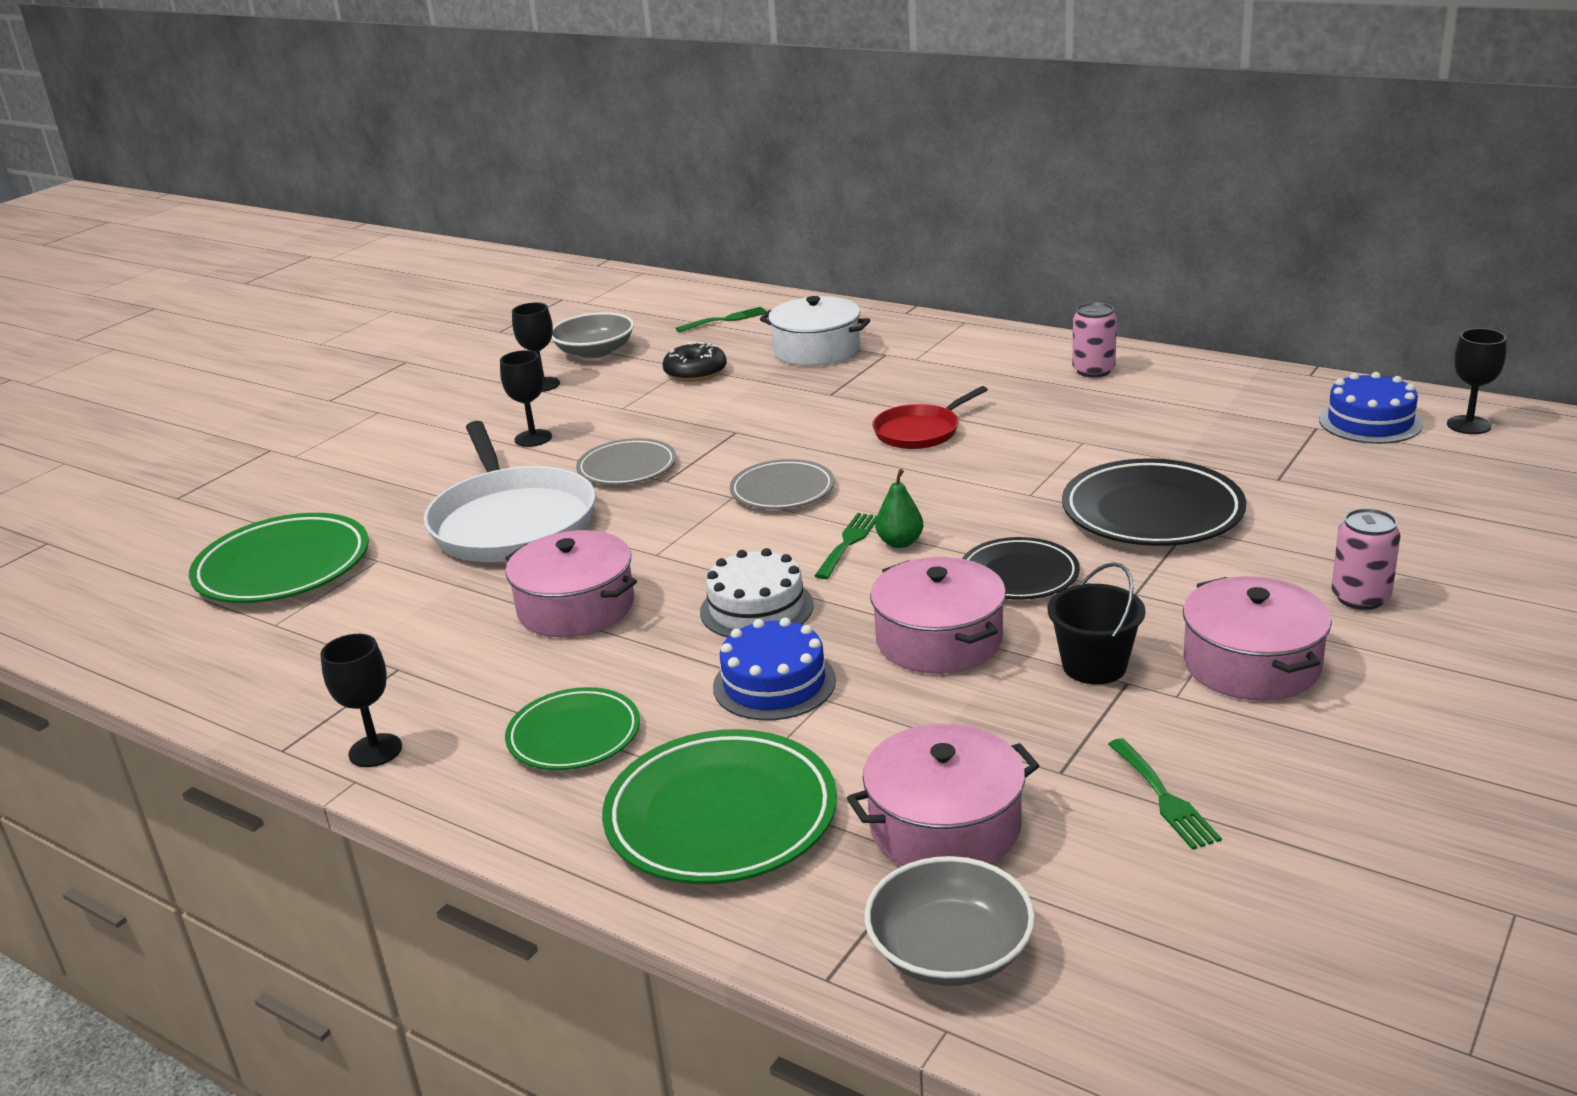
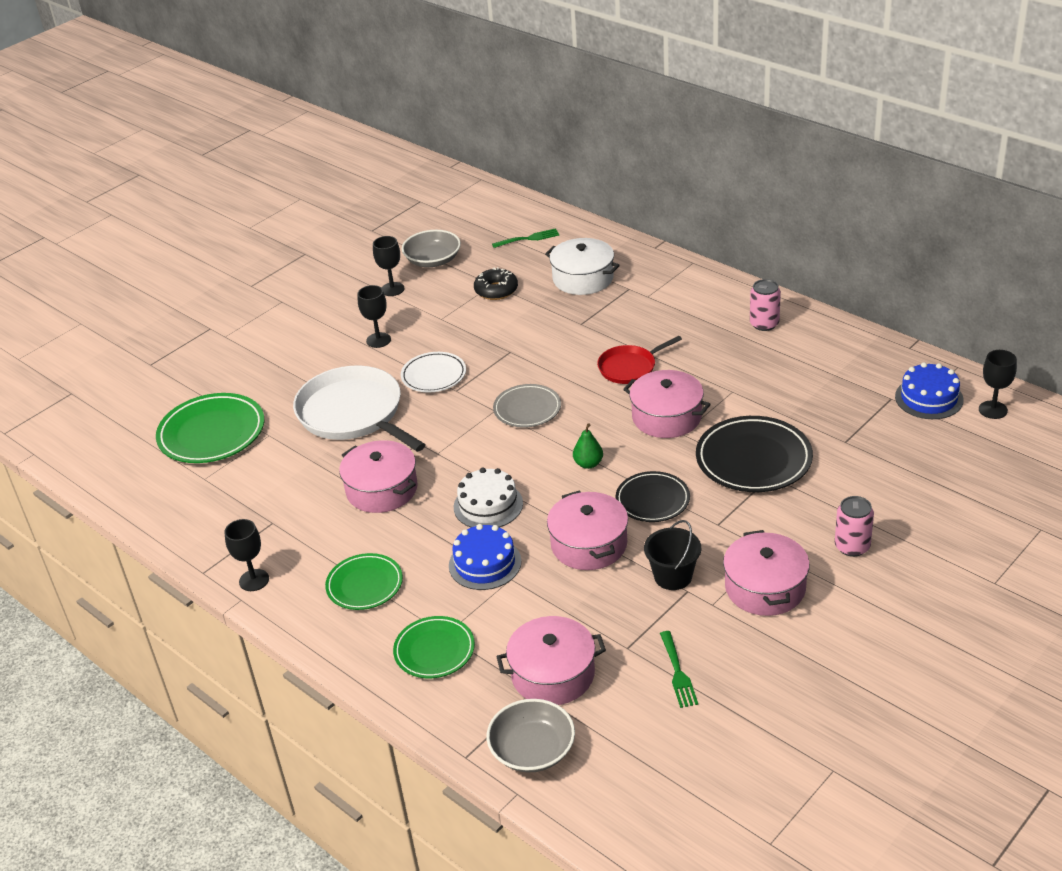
camera: 10 degrees right, 10 degrees up
white pan [424,421,595,562] -> white pan turned 150 degrees clockwise [293,365,426,452]
grey plate [576,438,676,485] -> white plate [401,352,466,393]
green plate [602,729,837,884] -> green plate [393,616,475,678], size x0.63
green fork [815,513,877,579] -> none
none -> pink pot [623,370,711,438]

